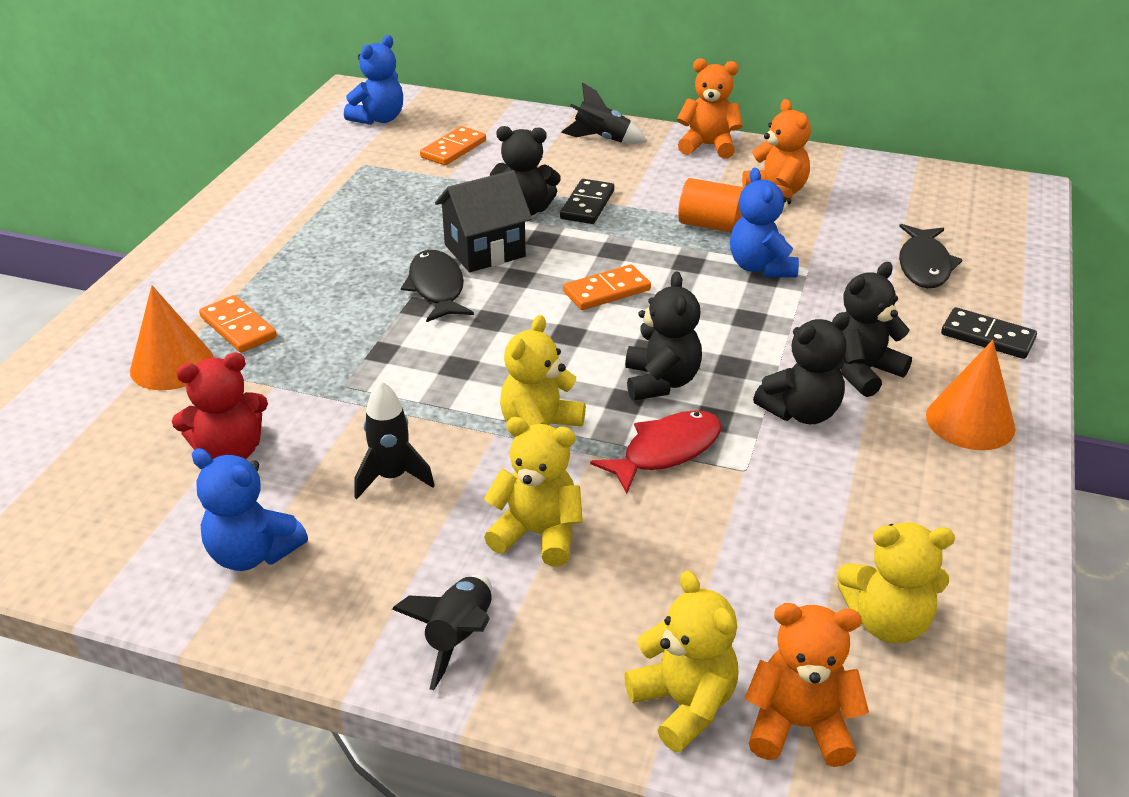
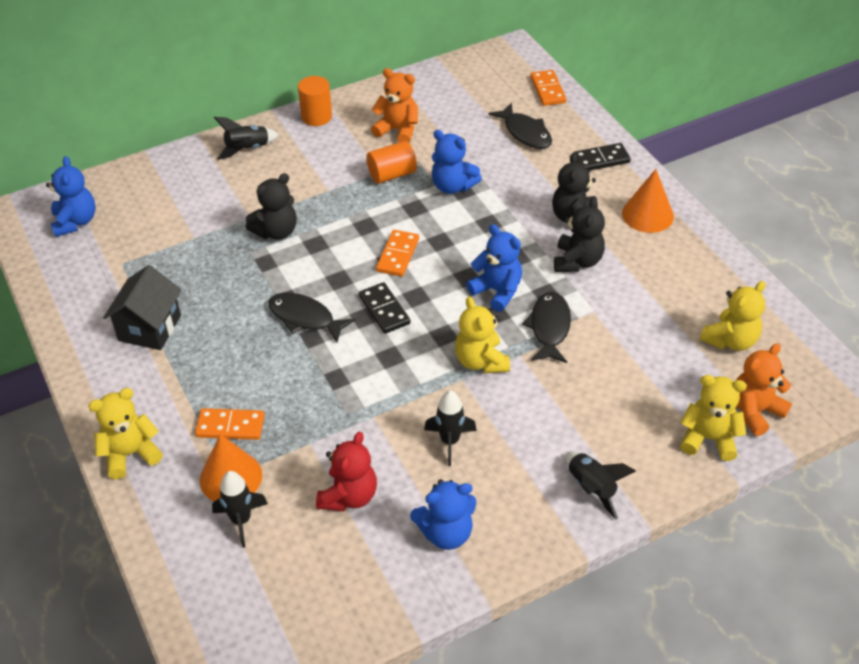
camera: 45 degrees left, 10 degrees up
orange domino [420,126,486,165] -> orange domino moved to [530,70,567,106]
black house [435,170,532,272] -> black house moved to [103,265,182,350]
yellow teddy bear [484,417,583,567] -> yellow teddy bear moved to [88,388,163,479]
black domino [560,179,614,224] -> black domino moved to [359,282,410,334]
red fish [590,410,721,494] -> black fish [522,292,571,363]
black teddy bear [625,271,702,401] -> blue teddy bear [466,224,522,312]
orange teddy bear [677,58,743,159] -> orange cylinder [298,76,332,126]
none -> black rocket [212,471,268,548]

